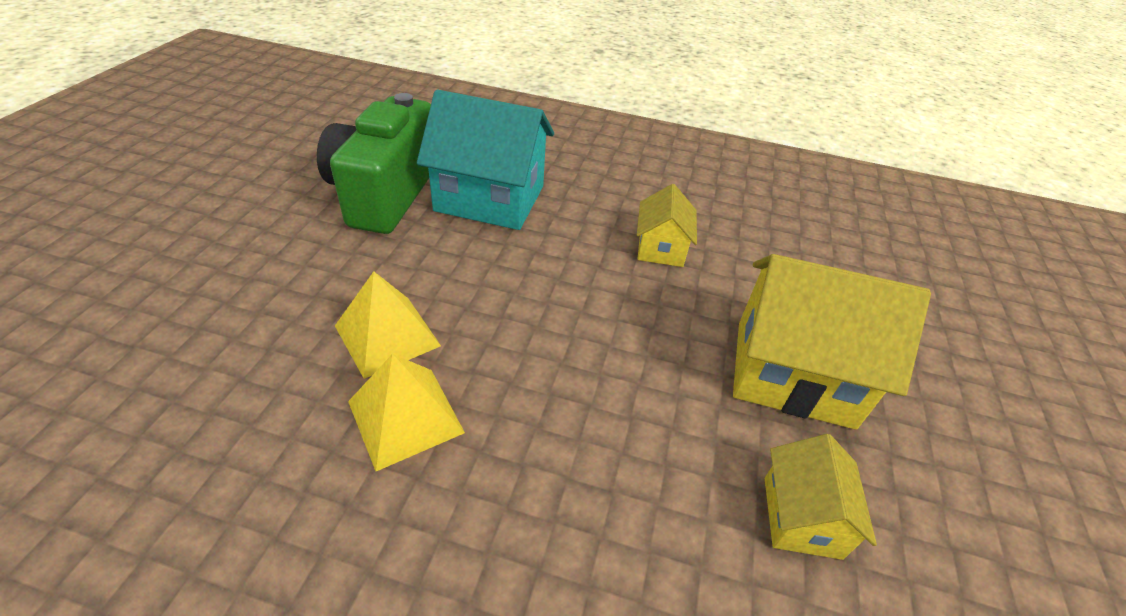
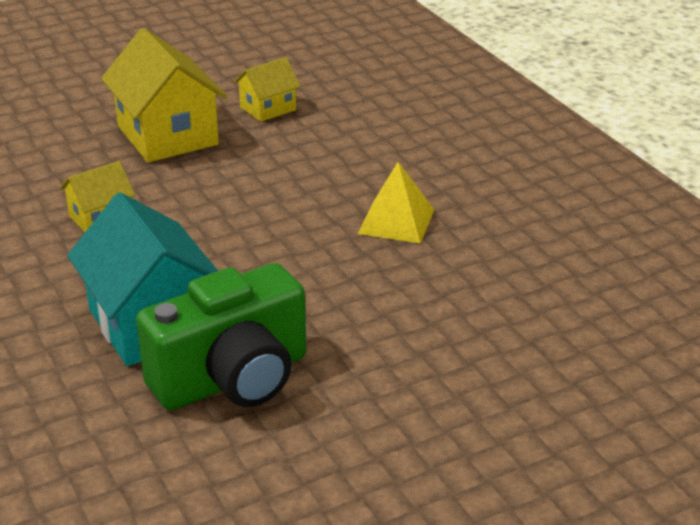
camera: 130 degrees left, 10 degrees down
yellow pyramid [335,271,441,379] -> none

